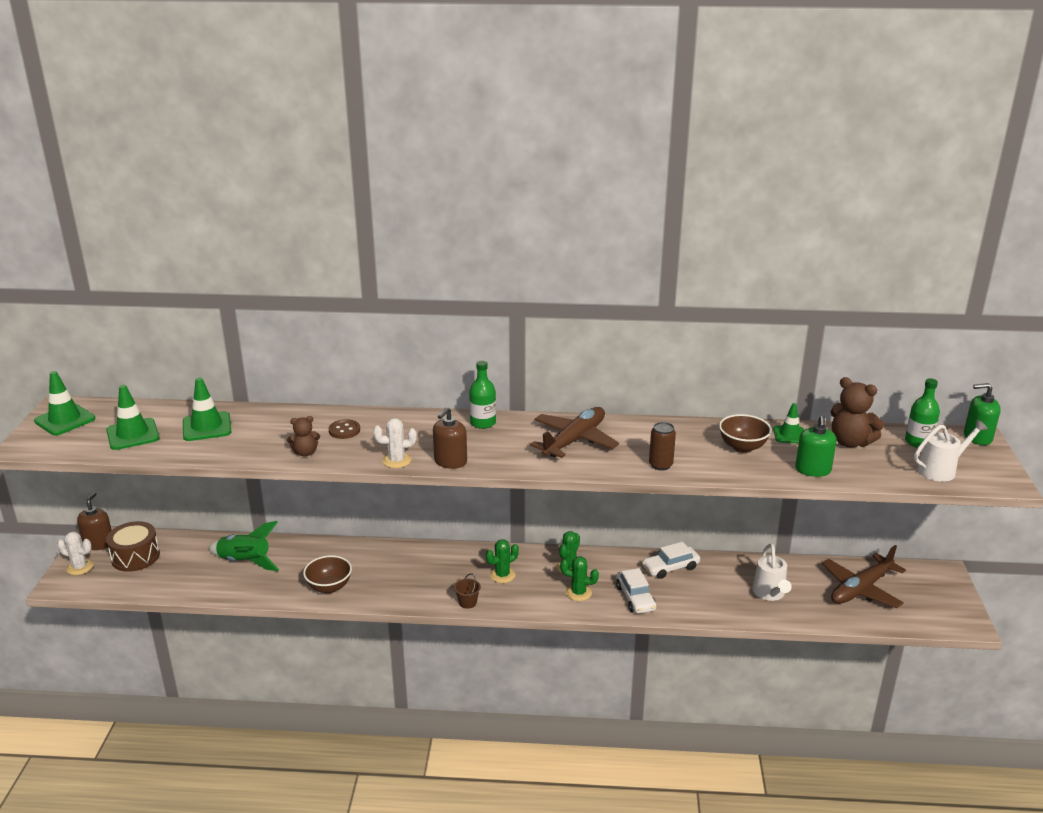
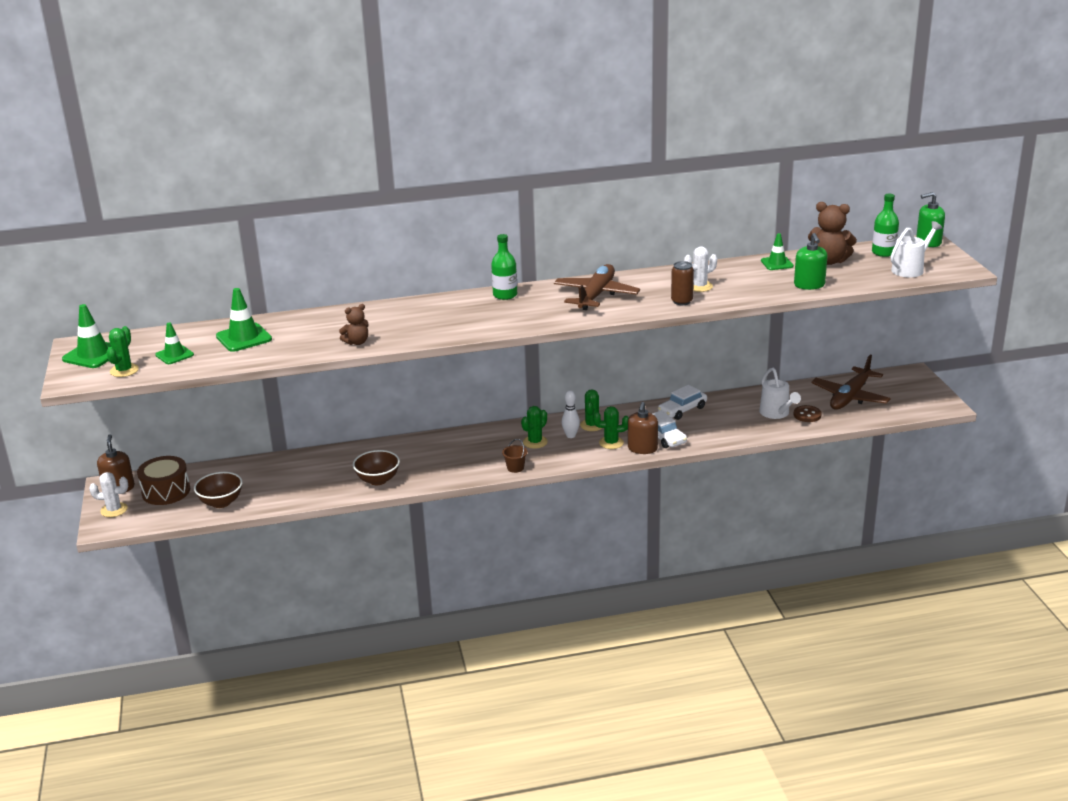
camera: 15 degrees left, 0 degrees up
green traffic cone [106,385,160,450] -> green traffic cone [155,322,194,364], size x0.65
green rocket [208,521,279,571] -> none
brown button [329,419,360,439] -> brown button moved to [794,405,822,422]
white cactus [373,418,417,468] -> white cactus moved to [684,247,717,292]
brown soap dispenser [433,407,467,469] -> brown soap dispenser moved to [628,402,658,454]
brown bowl [719,414,772,453] -> brown bowl moved to [194,472,242,508]
none -> green cactus [106,326,139,377]
none -> white bowling pin [562,390,580,438]

